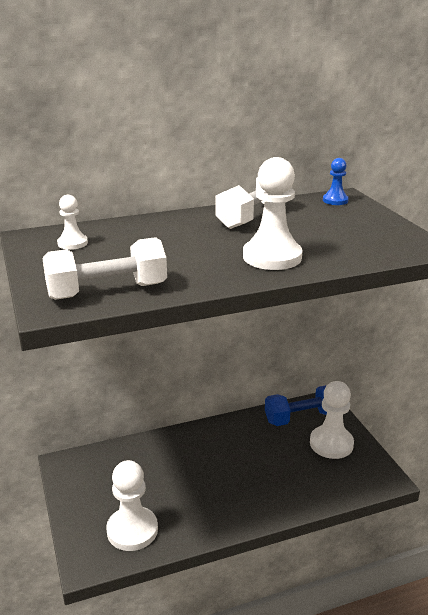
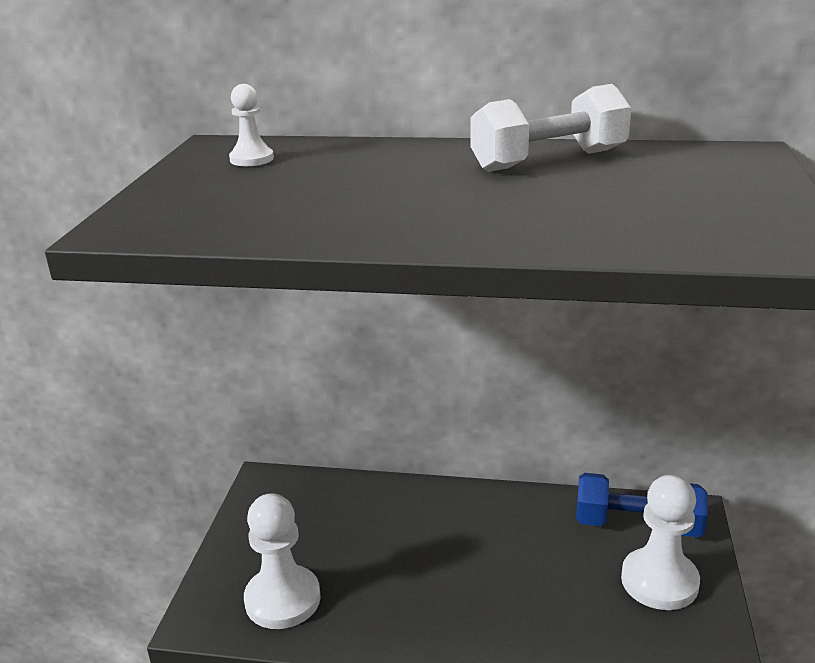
camera: 30 degrees right, 0 degrees up
white dumbbell [43,237,167,300] -> none
white pawn [243,157,303,270] -> none
blue pawn [323,158,349,205] -> none

